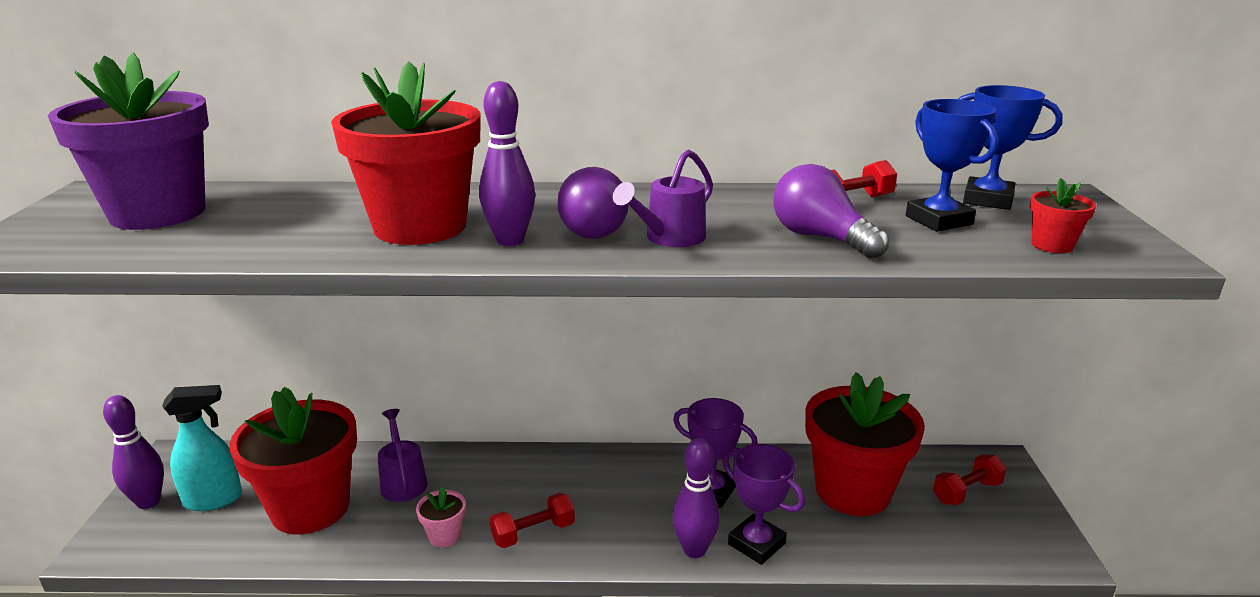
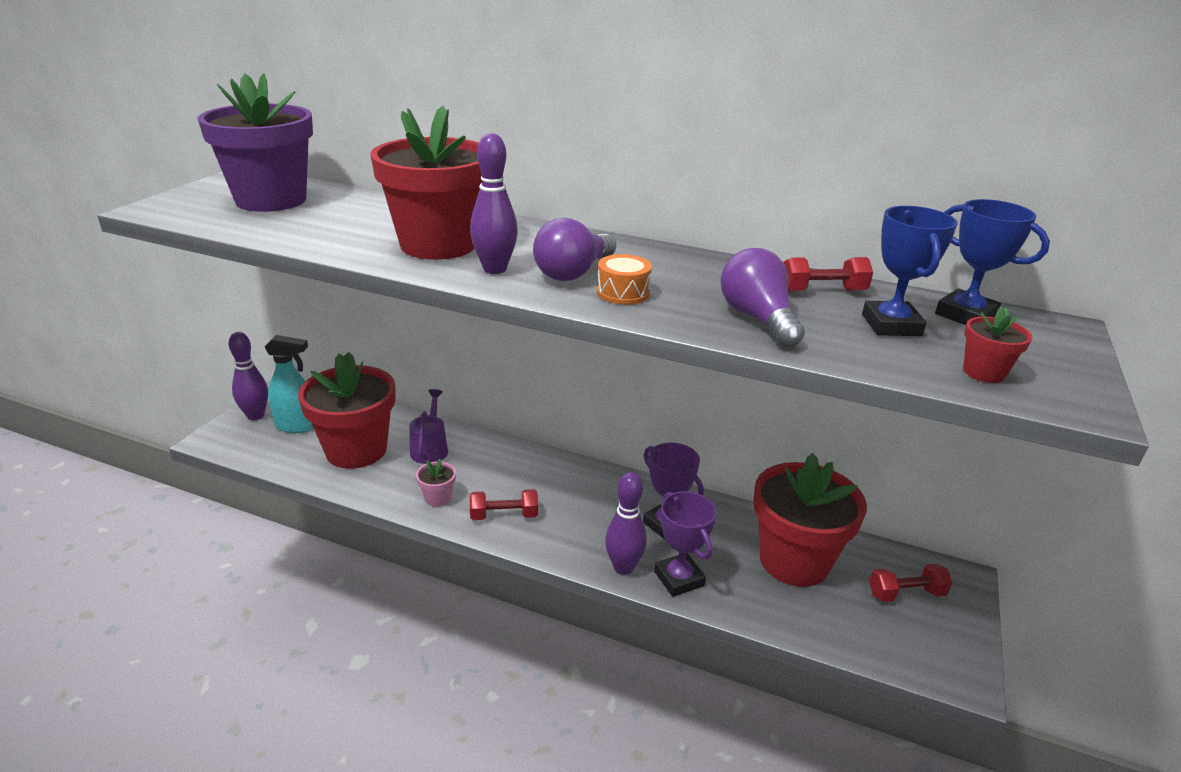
camera: 20 degrees right, 5 degrees up
purple watering can [613,150,713,247] -> orange drum [597,254,652,305]

